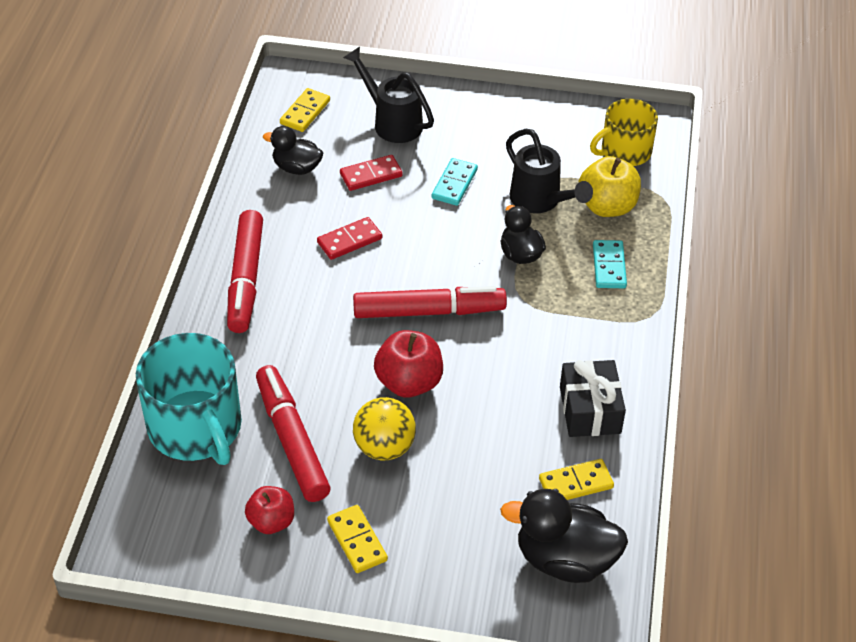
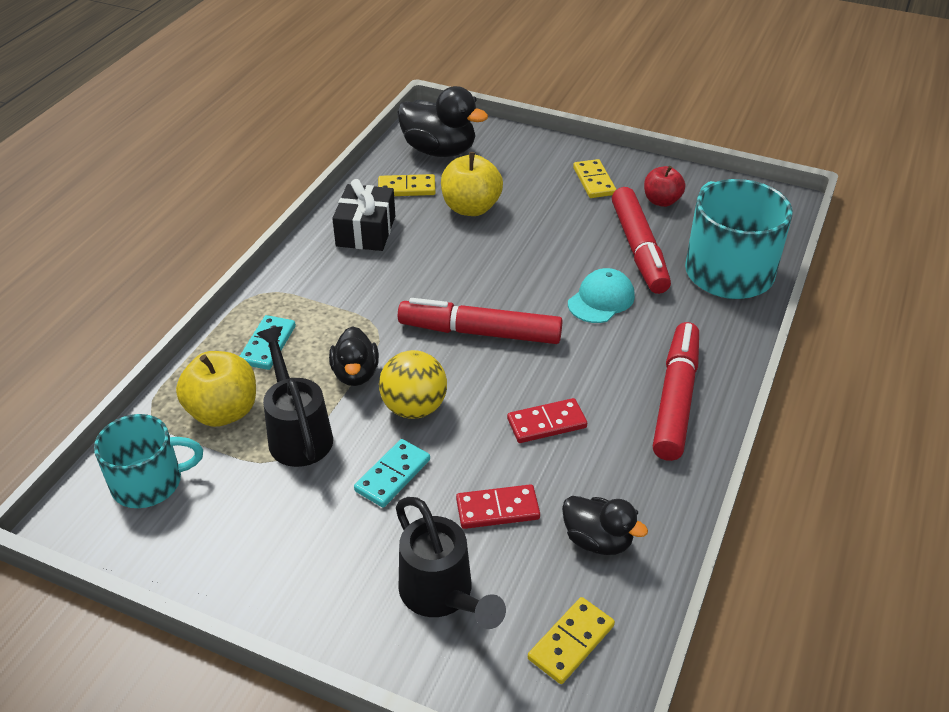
camera: 165 degrees left, 5 degrees down
yellow ball [353,397,416,460] -> yellow ball moved to [379,350,447,419]
red apple [374,330,443,398] -> none
yellow mug [590,99,658,166] -> turquoise mug [94,414,203,508]
none -> yellow apple [441,152,503,216]
none -> turquoise cap [568,268,635,323]

